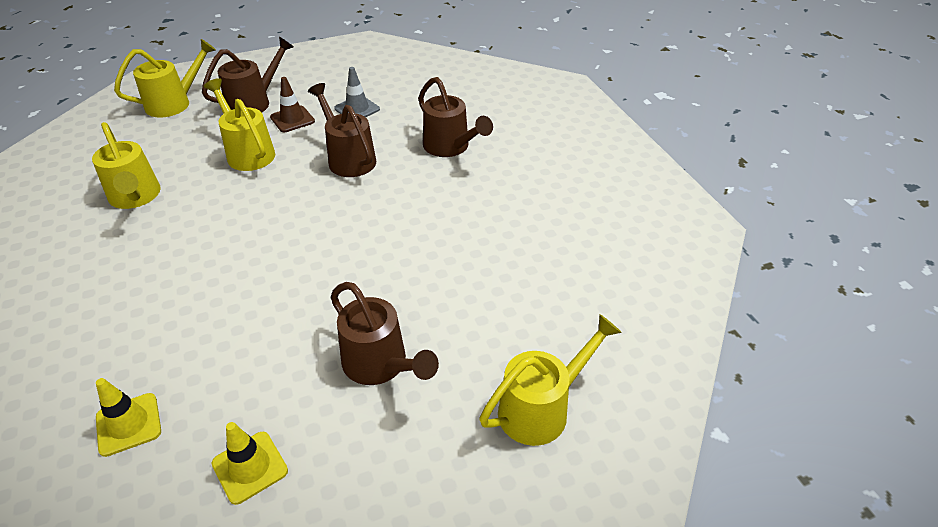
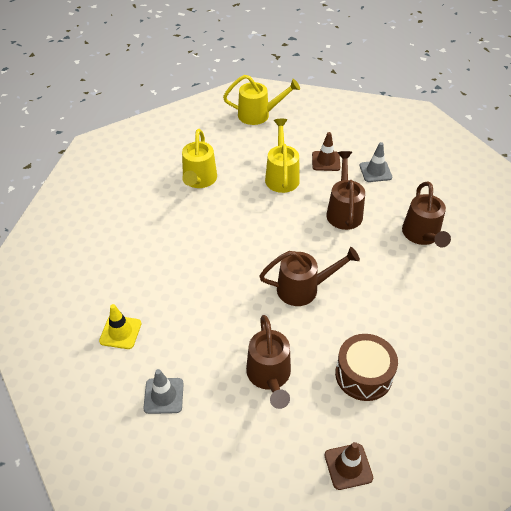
camera: 35 degrees right, 5 degrees up
brown watering can [202,37,294,113] -> brown watering can moved to [259,247,360,306]
yellow traffic cone [211,422,288,505] -> grey traffic cone [143,369,184,414]
yellow watering can [480,314,622,446] -> brown traffic cone [325,442,373,490]
none -> brown drum [335,334,398,401]

